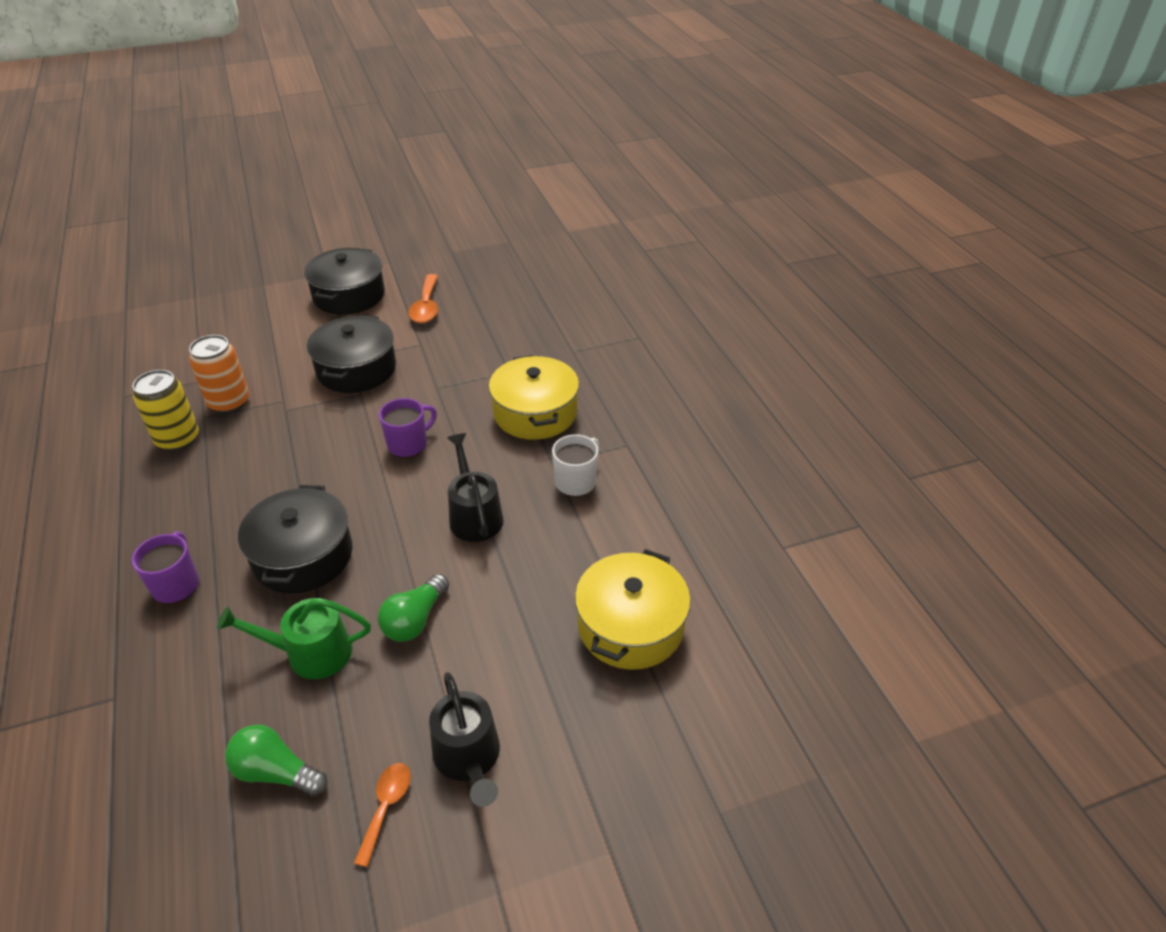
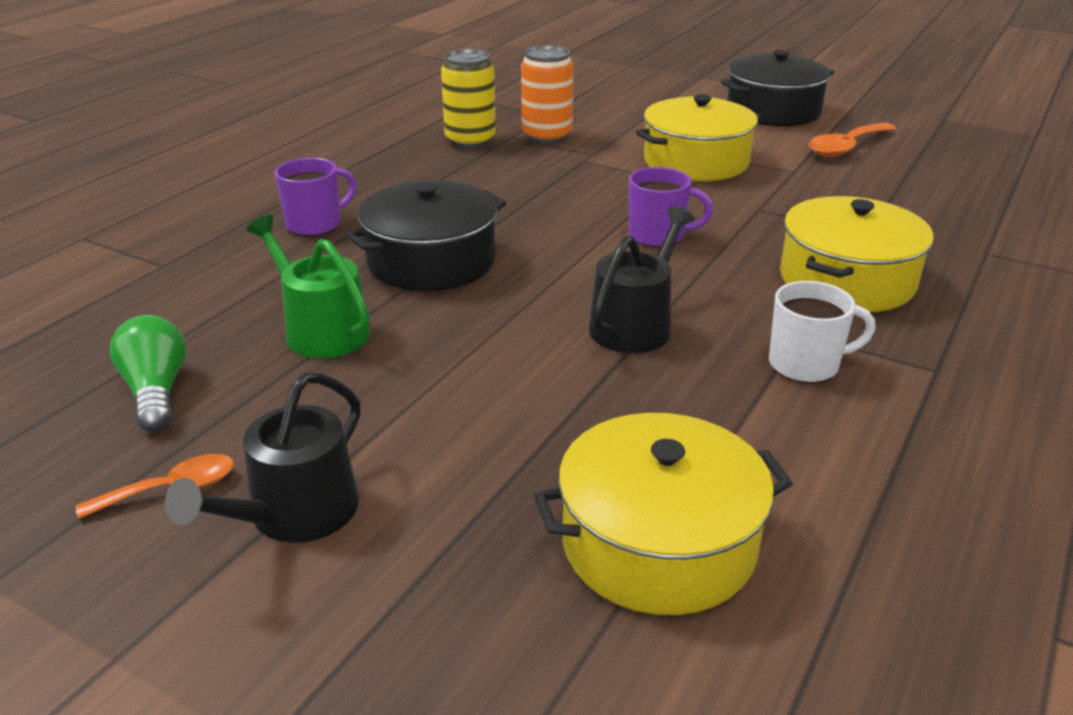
camera: 50 degrees right, 10 degrees down
black pot [307,315,396,393] -> yellow pot [636,94,762,181]
green light bulb [378,574,449,642] -> none

